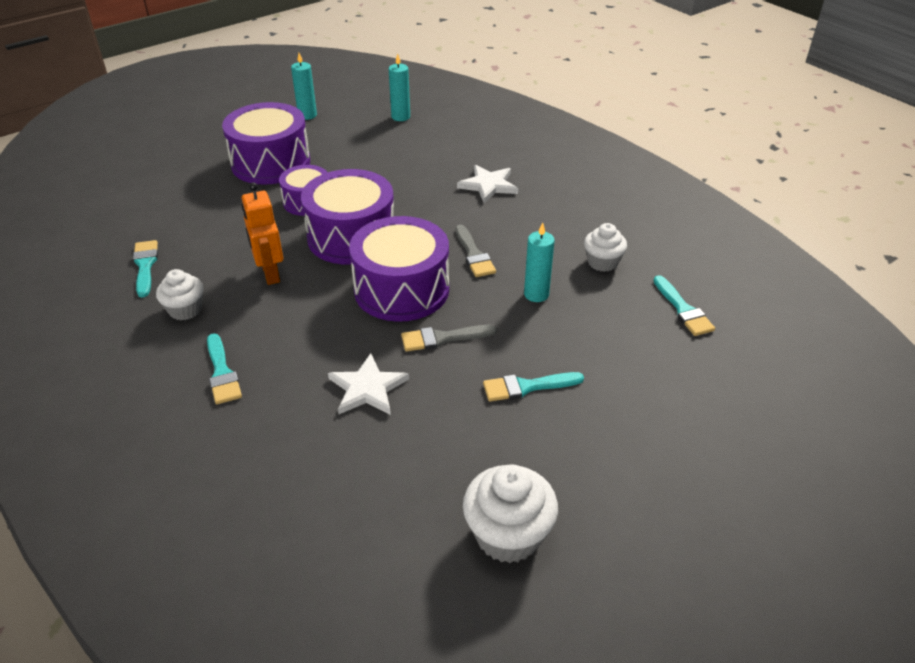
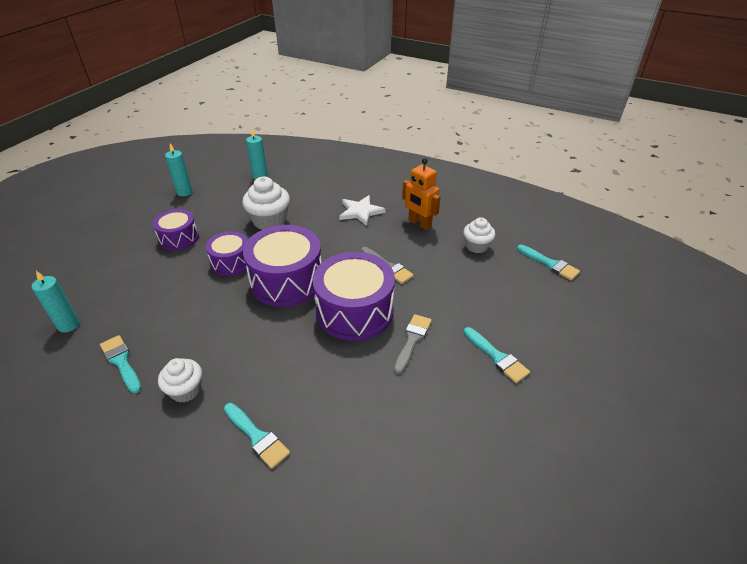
camera: 25 degrees left, 0 degrees up
purple drum [222,102,310,185] -> purple drum [153,209,199,251], size x0.58
orange robot [241,182,283,285] -> orange robot moved to [402,158,440,230]
white star [328,353,409,415] -> none
grey brush [401,325,497,352] -> grey brush turned 150 degrees clockwise [393,314,432,375]
white cupcake [463,464,558,563] -> white cupcake moved to [242,177,290,230]
turquoise brush [483,372,584,401] -> turquoise brush turned 90 degrees counterclockwise [464,327,530,383]
turquoise candle [524,222,555,302] -> turquoise candle moved to [32,271,80,333]

